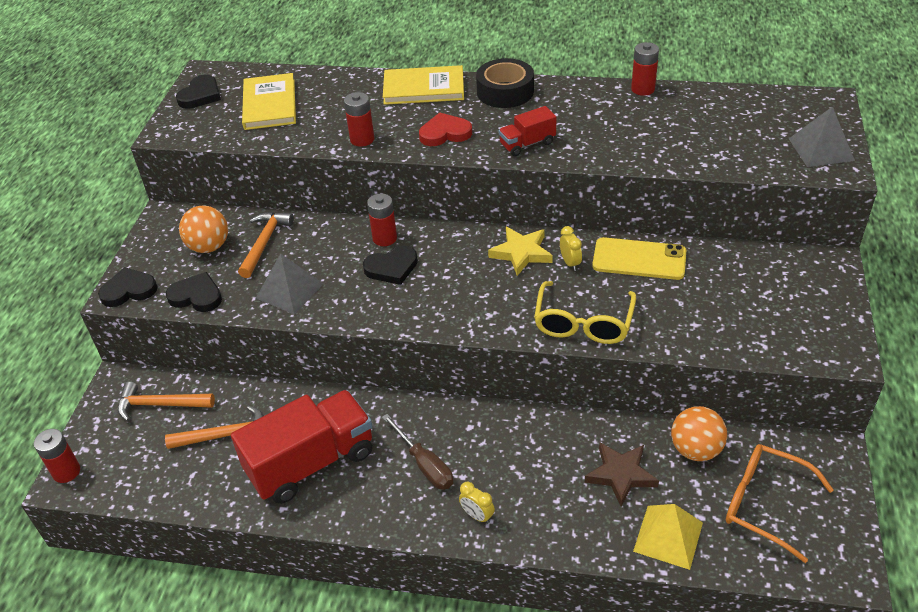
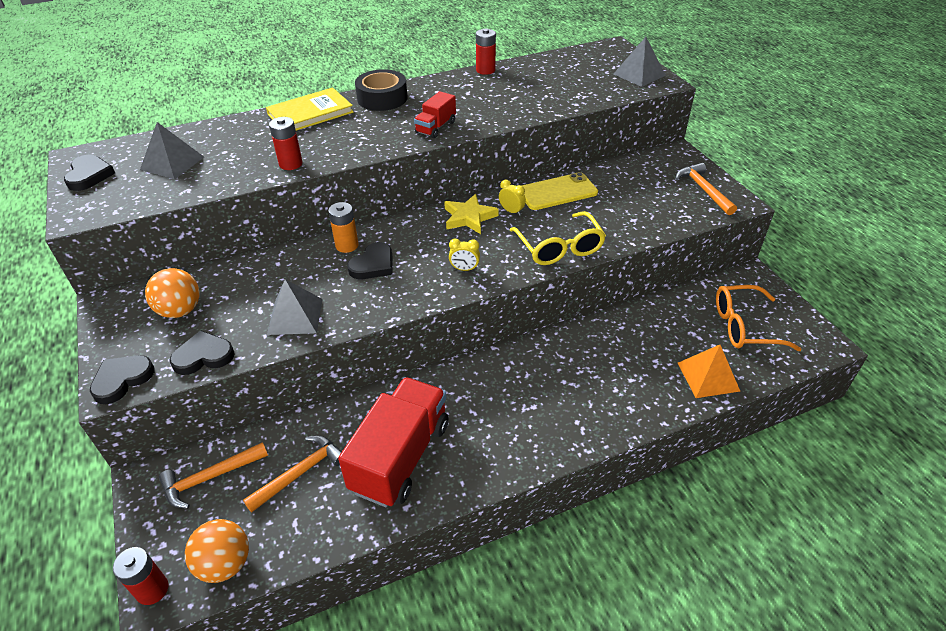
camera: 35 degrees left, 0 degrees up
orange hammer [238,212,294,278] -> orange hammer moved to [676,163,737,215]
yellow book [242,73,296,130] -> grey pyramid [140,122,204,180]
red battery [367,193,397,246] -> orange battery [328,202,359,253]
brown screwdriver [382,414,453,490] -> none
red heart [419,112,472,146] -> none
yellow clock [459,481,495,524] -> yellow clock moved to [449,238,480,271]
brown star [585,443,659,507] -> none
yellow pyramid [633,504,703,570] -> orange pyramid [678,345,740,398]
orange ball [671,406,727,461] -> orange ball moved to [185,519,249,583]

